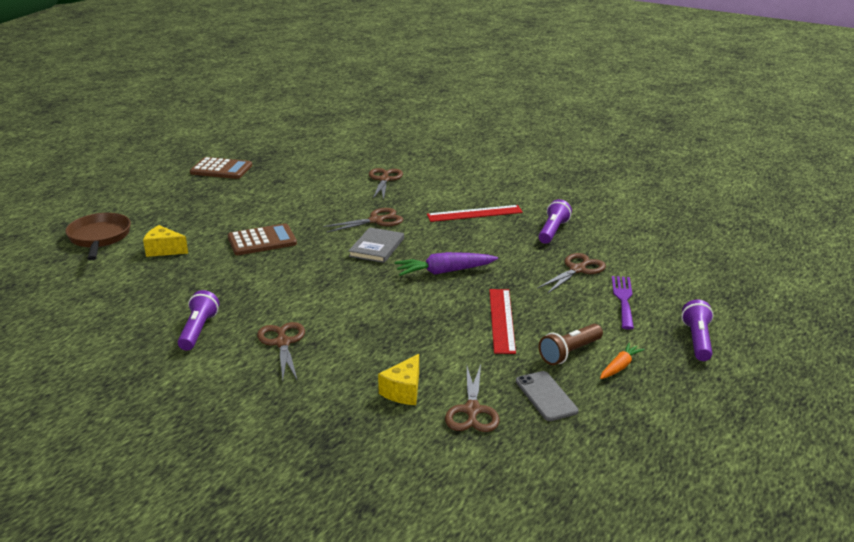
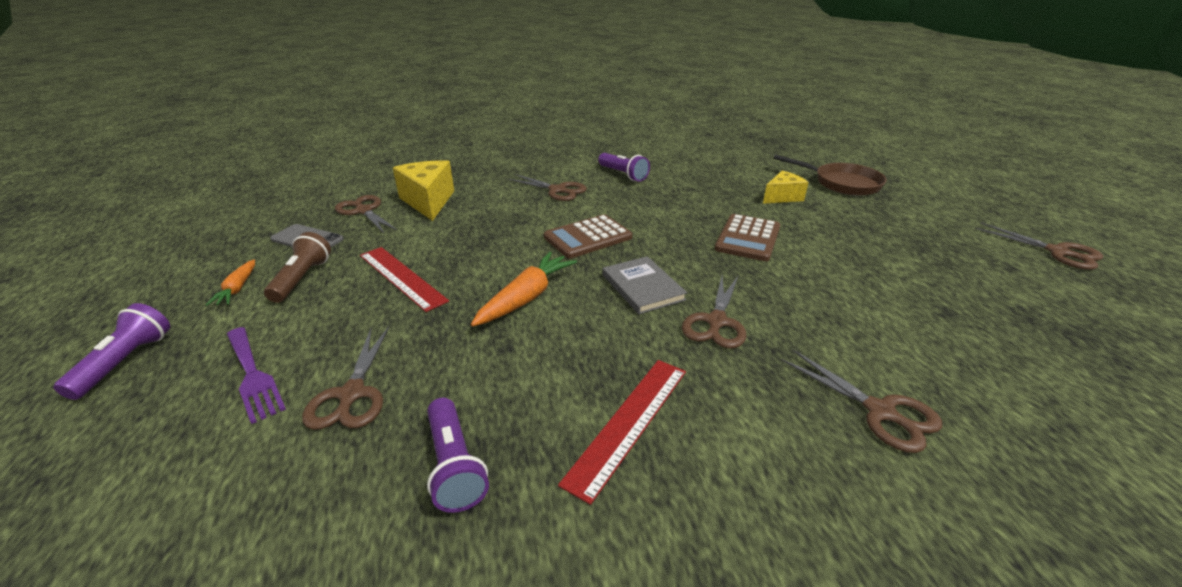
camera: 135 degrees right, 5 degrees up
brown calculator [190,157,252,179] -> brown calculator moved to [544,214,632,258]
yellow cheese [378,354,419,405] -> yellow cheese [393,160,454,221], size x1.59
purple carrot [395,252,498,276] -> orange carrot [471,252,577,327]
purple flashlight [681,300,714,361] -> purple flashlight turned 135 degrees counterclockwise [53,303,170,400]
none -> brown scissors [975,222,1103,270]

